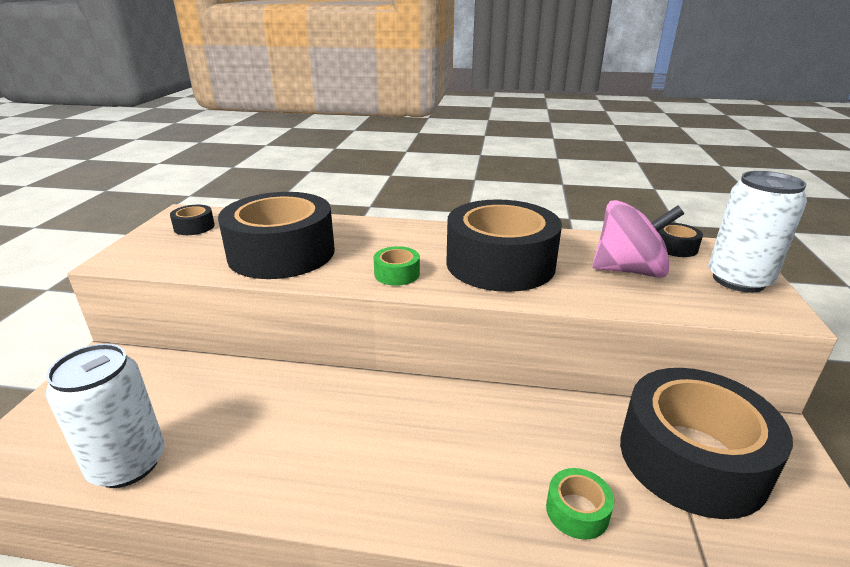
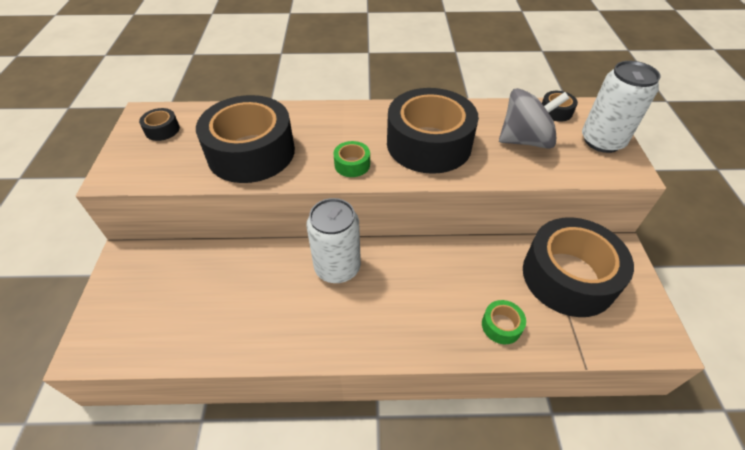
camera: 10 degrees left, 20 degrees up
white can [46,344,165,488] -> white can moved to [306,198,361,283]
pink spinning top [592,200,684,278] -> grey spinning top [499,88,570,149]

